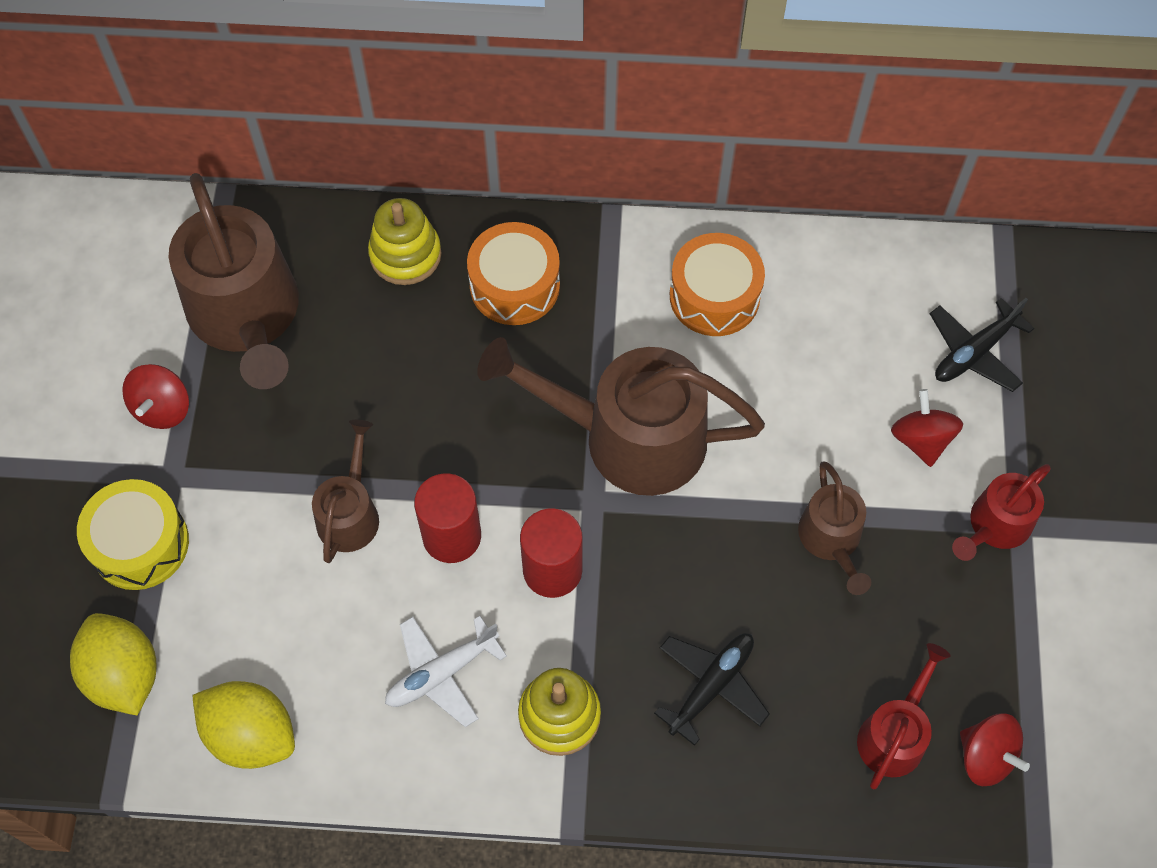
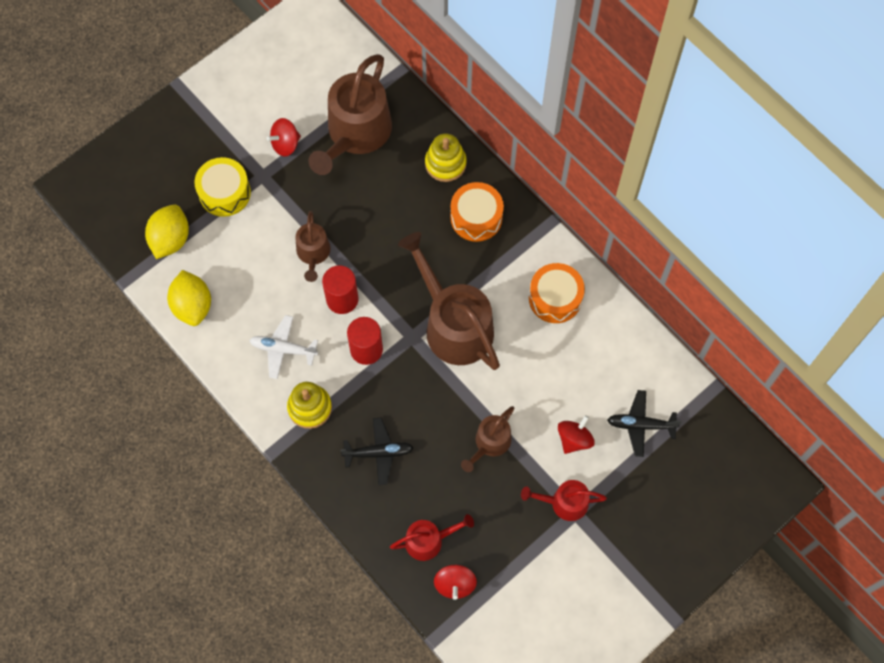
camera: 45 degrees right, 5 degrees up
brown watering can [312,420,379,563] -> brown watering can turned 120 degrees clockwise [295,211,331,282]

